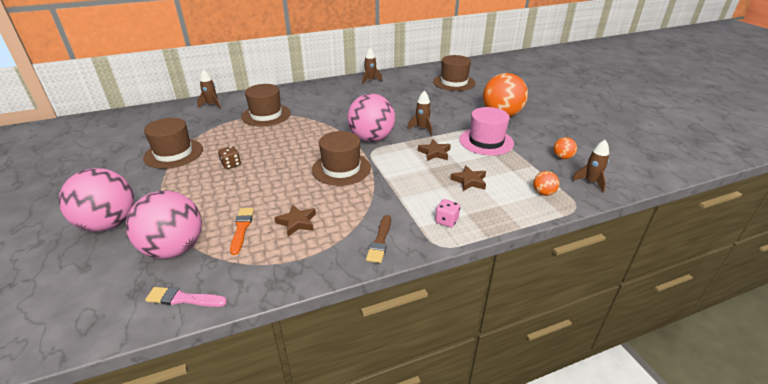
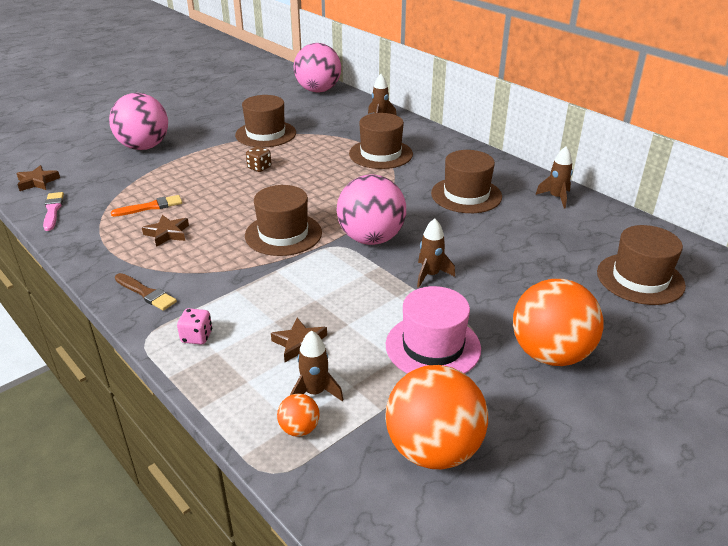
camera: 70 degrees right, 0 degrees up
pink ball [126,190,202,259] -> pink ball moved to [294,43,341,92]
brown brush [366,215,391,263] -> brown brush turned 135 degrees counterclockwise [115,273,177,311]
brown star [418,139,451,161] -> brown star moved to [16,165,60,191]
orange ball [553,137,577,159] -> orange ball [385,365,488,469], size x2.29
brown rocket [572,140,609,193] -> brown rocket moved to [290,330,343,402]
none -> brown hat [431,150,502,213]

